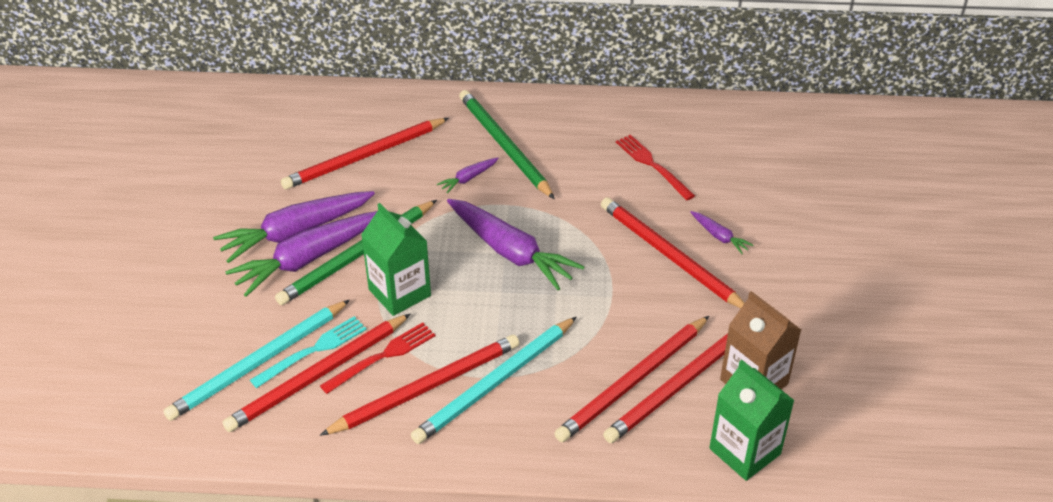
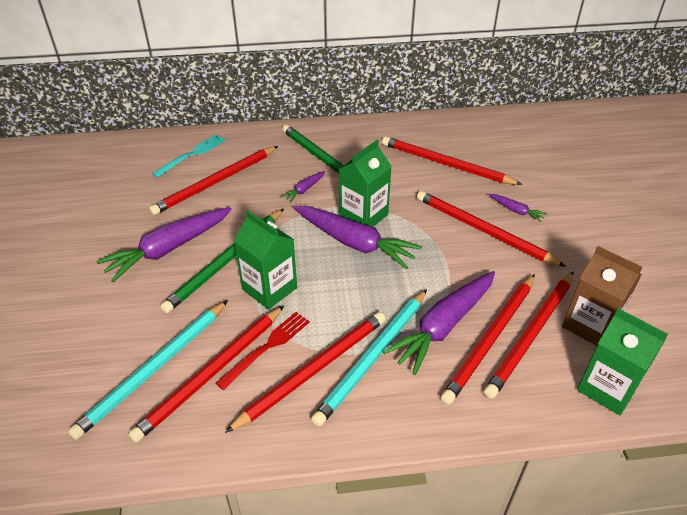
camera: 10 degrees left, 0 degrees up
purple carrot [225,211,377,297] -> purple carrot moved to [383,271,495,375]
turquoise fork [250,316,367,388] -> turquoise fork moved to [152,135,226,178]
red fork [616,135,695,200] -> red pencil [382,136,522,185]
none -> green carton [339,140,392,227]

